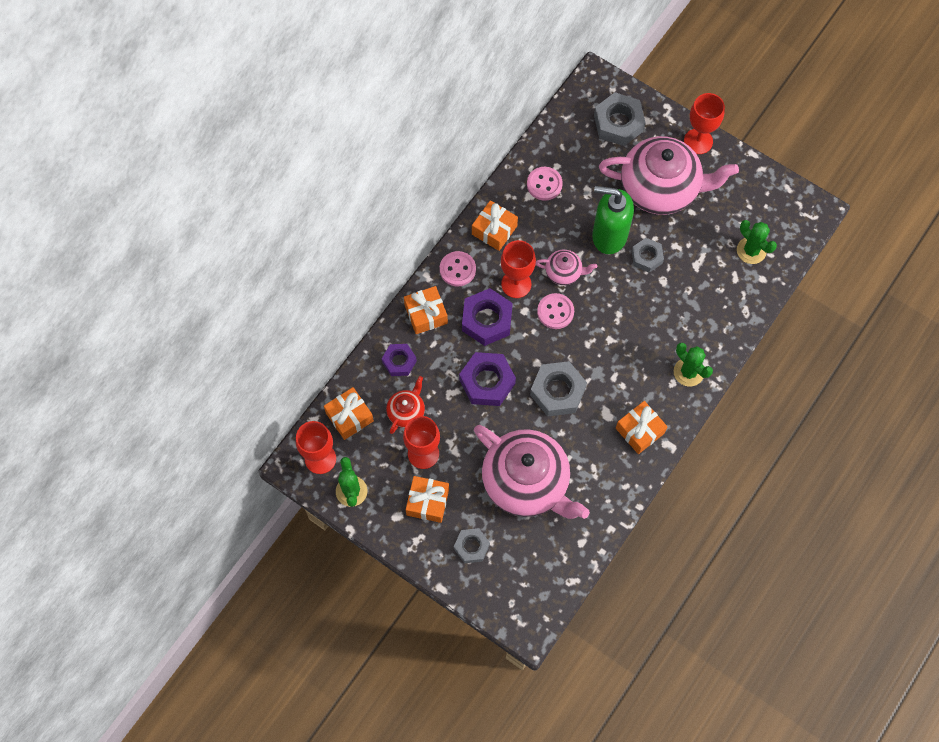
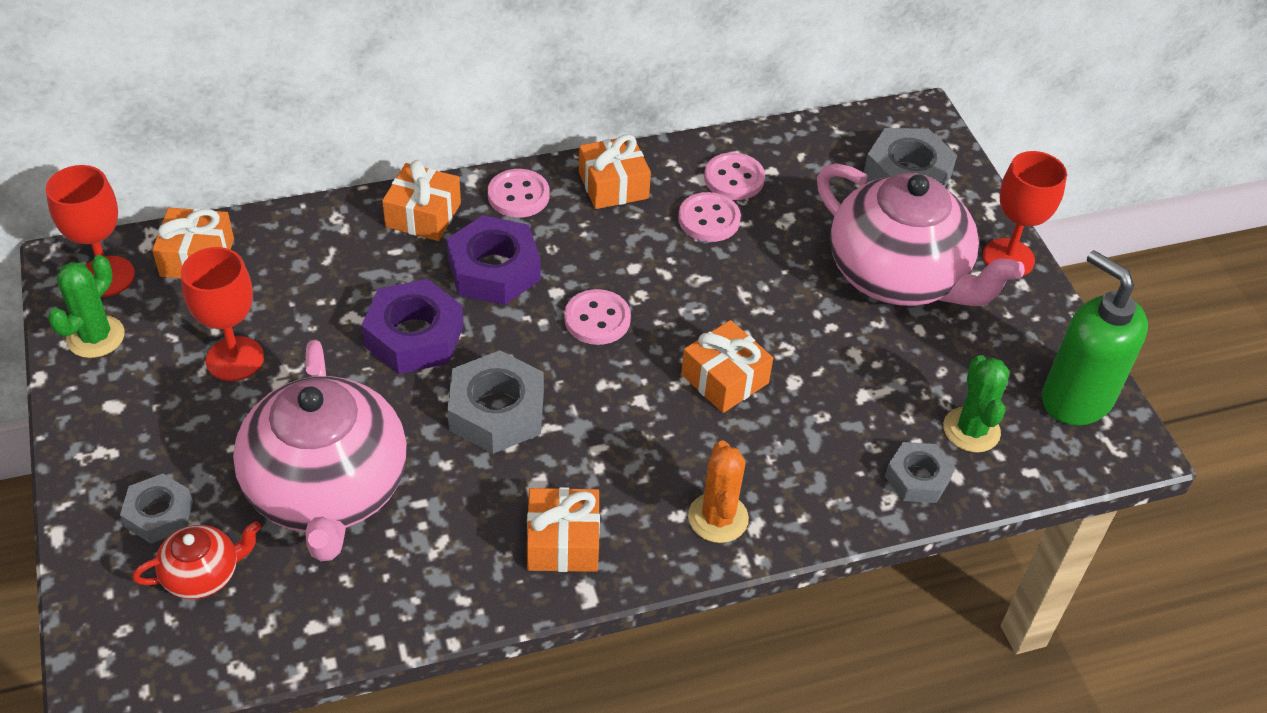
camera: 35 degrees right, 20 degrees down
purple nut [382,344,417,376] -> none
red teapot [386,376,425,434] -> red teapot moved to [132,521,261,599]
orange gift [406,476,449,523] -> orange gift moved to [681,320,773,413]
red goblet [501,240,536,298] -> none
pink teapot [536,250,597,285] -> none
green soap dispenser [592,186,634,254] -> green soap dispenser moved to [1042,250,1148,425]
grey nut [632,238,664,273] -> grey nut moved to [885,442,955,503]
green cactus [674,343,713,387] -> orange cactus [688,441,749,543]
none -> pink button [678,192,741,242]

